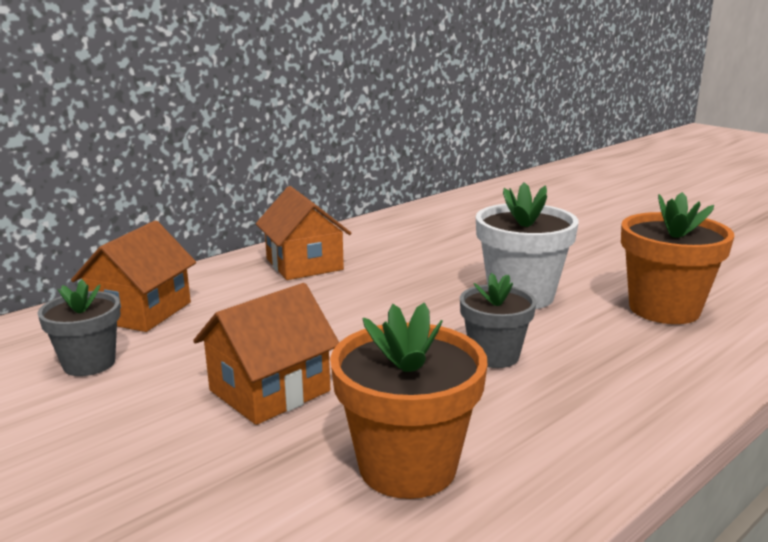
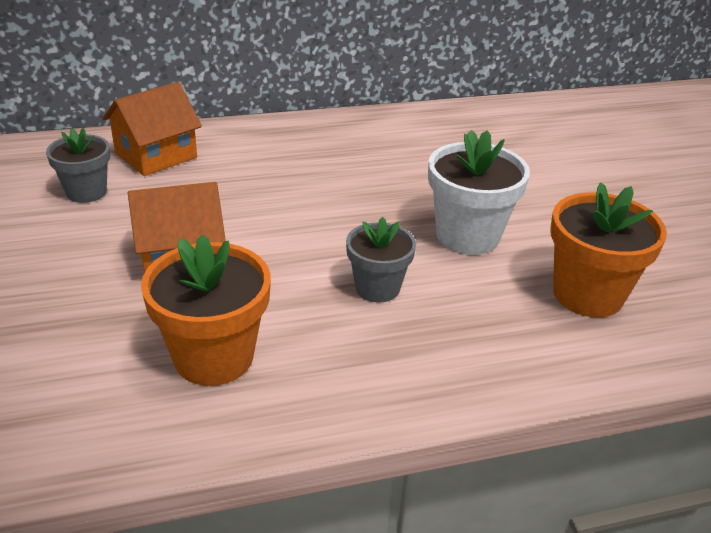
camera: 25 degrees right, 15 degrees up
orange house [256,186,351,280] -> none

